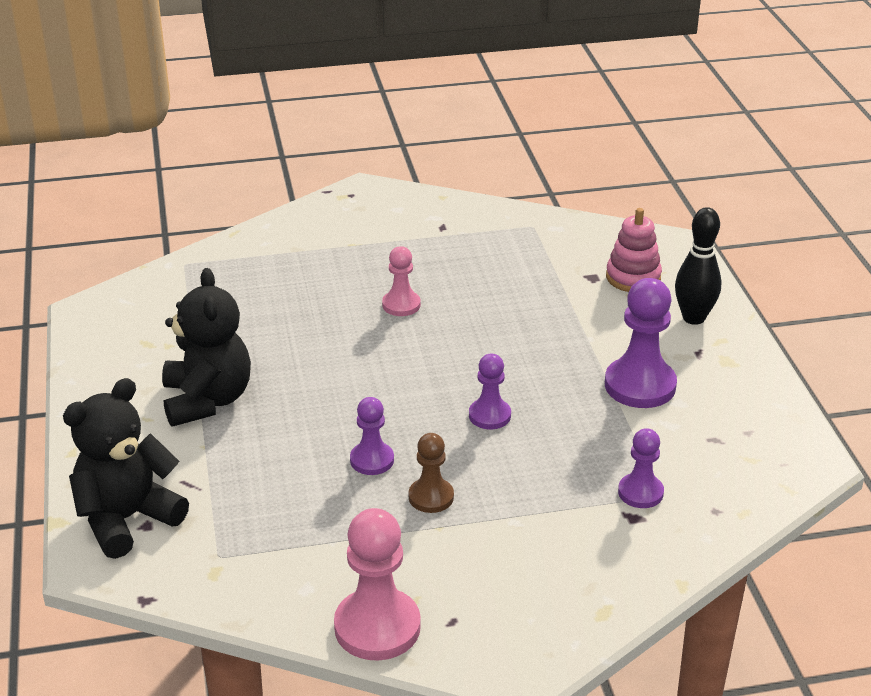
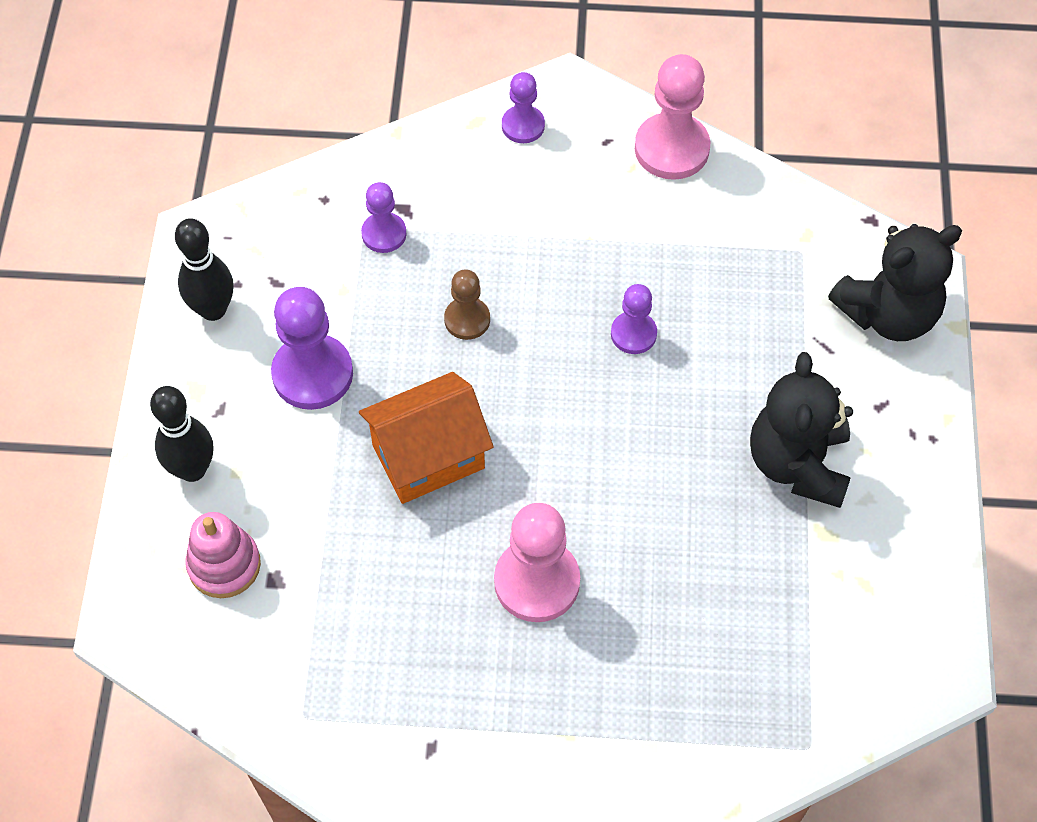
camera: 165 degrees left, 25 degrees up
pink pawn [382,246,421,316] -> pink pawn [494,503,580,622], size x1.72
brown pawn [409,433,454,513] -> brown pawn moved to [444,270,490,340]
purple pawn [469,354,511,429] -> purple pawn moved to [502,72,545,143]
none -> black bowling pin [175,218,233,321]
none -> orange house [359,372,494,504]

